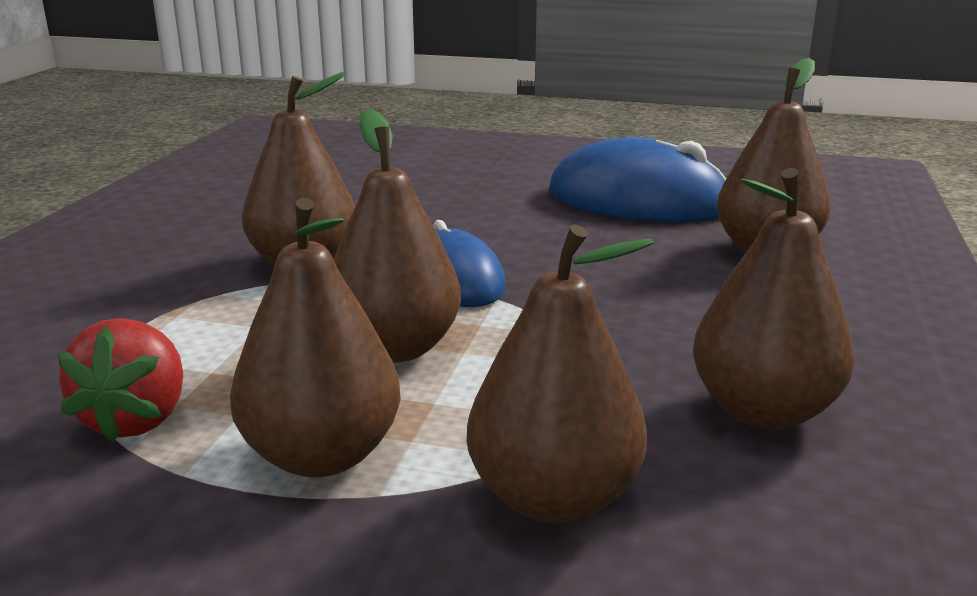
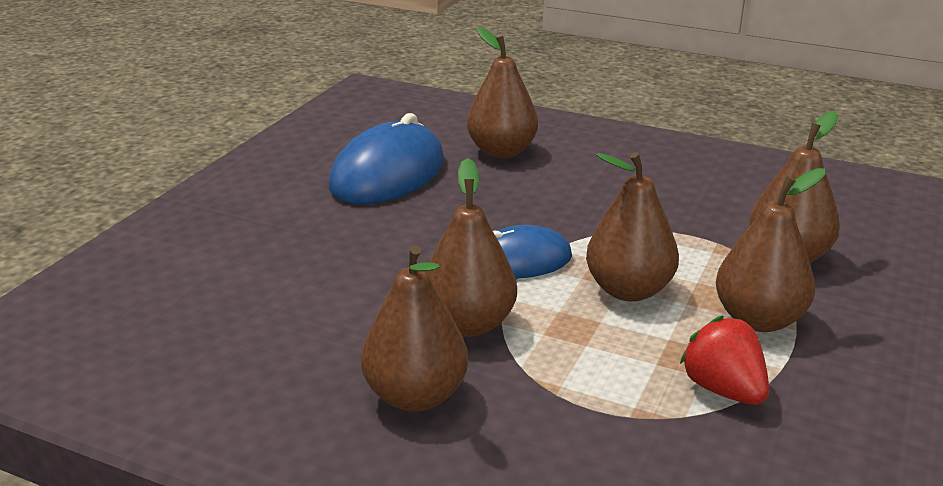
camera: 80 degrees left, 5 degrees up
red strawberry [57,318,183,443] -> red strawberry turned 135 degrees counterclockwise [680,316,769,405]
brown pear [693,168,855,429] -> brown pear moved to [361,245,468,412]

